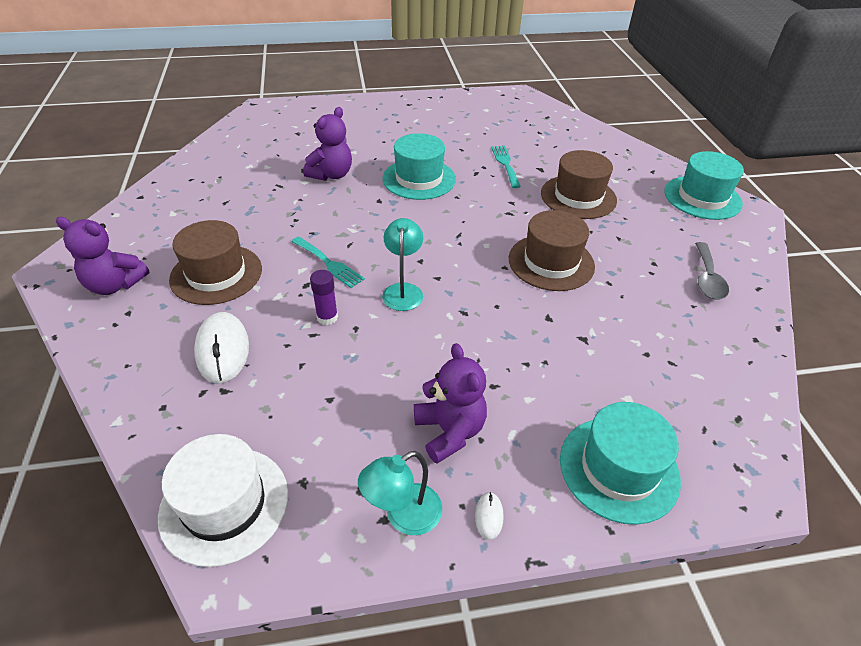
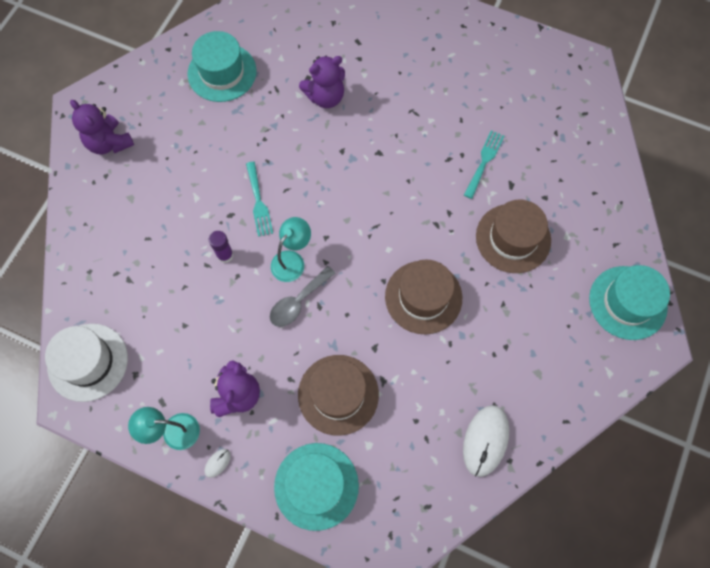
camera: 35 degrees right, 25 degrees up
brown hat [169,220,262,305] -> brown hat moved to [298,355,379,436]
white mouse [194,312,249,383] -> white mouse moved to [463,405,509,477]
turquoise hat [383,133,456,200] -> turquoise hat moved to [187,31,256,102]
grey spoon [695,242,729,299] -> grey spoon moved to [270,266,336,327]

